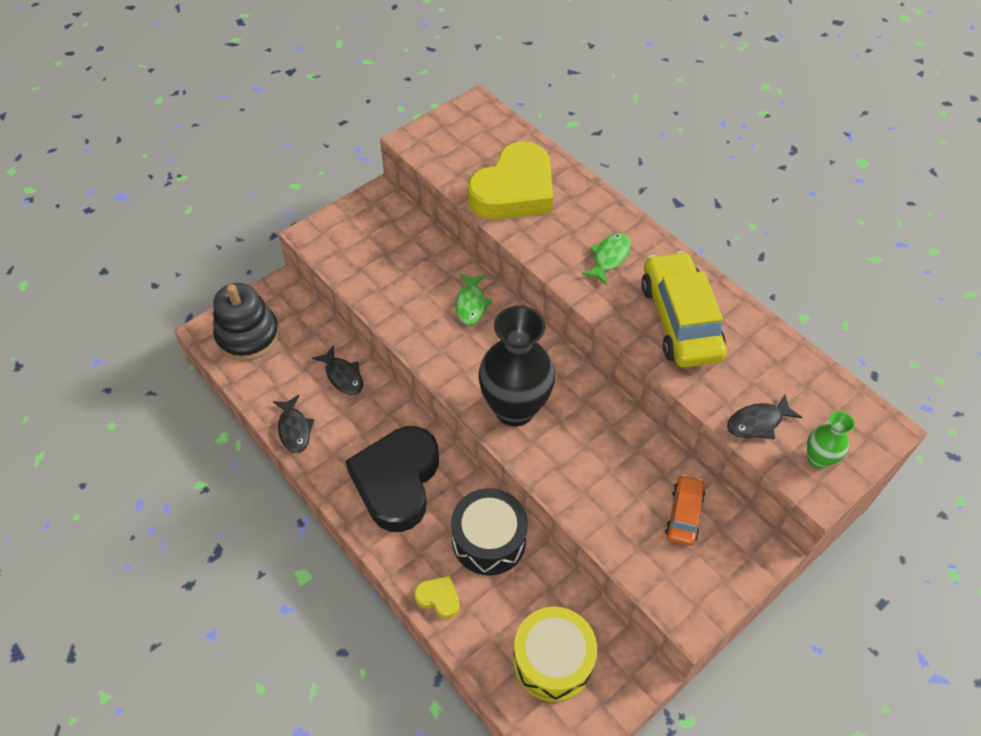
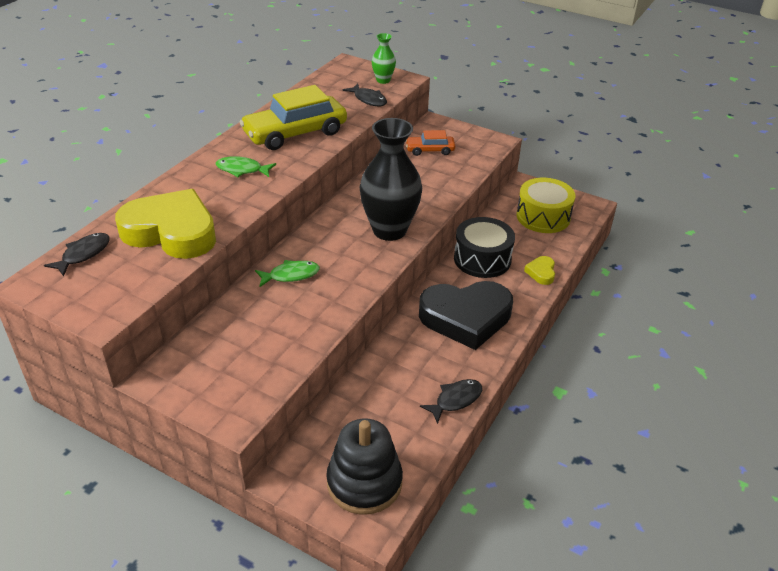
camera: 110 degrees left, 15 degrees down
black fish [312,345,363,395] -> black fish moved to [44,233,109,277]

